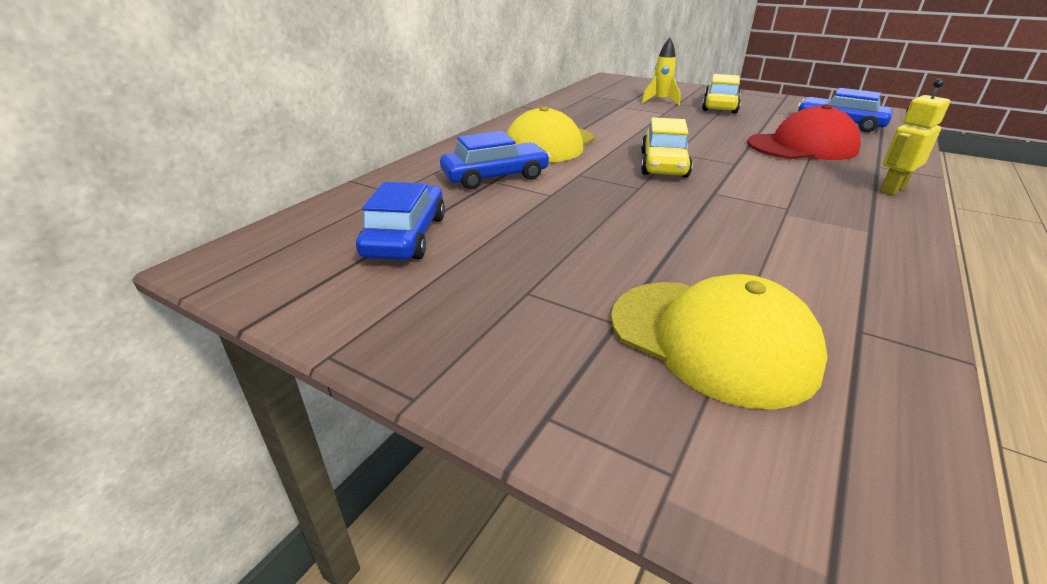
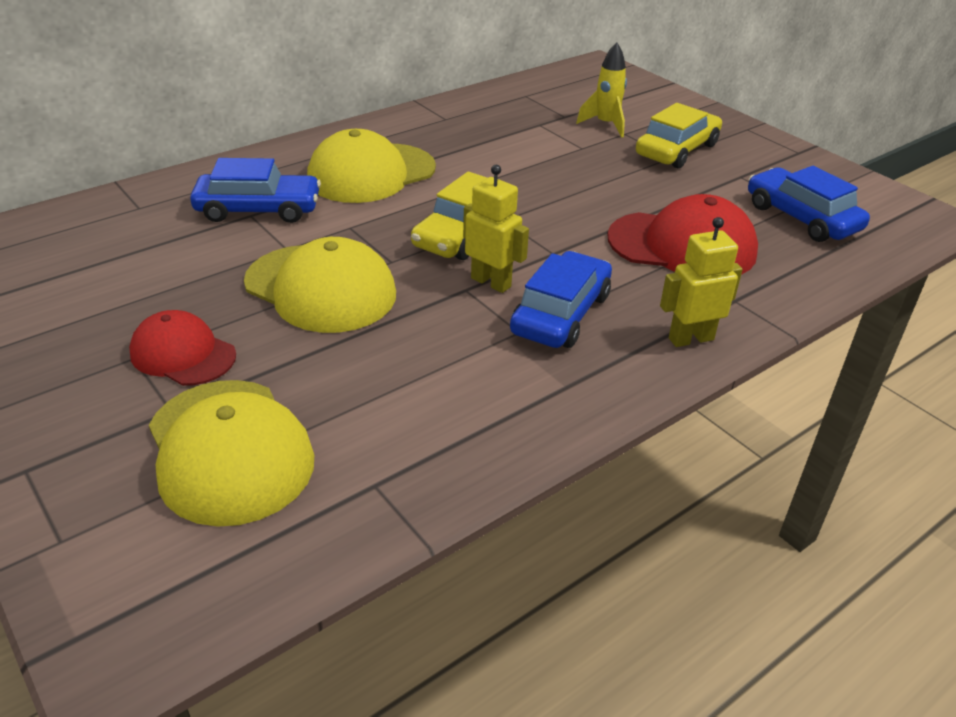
camera: 20 degrees right, 5 degrees up
blue car [356,182,445,260] -> blue car moved to [510,251,612,348]
none -> red cap [129,310,236,386]
none -> yellow cap [244,237,396,333]
none -> yellow robot [463,165,529,293]

